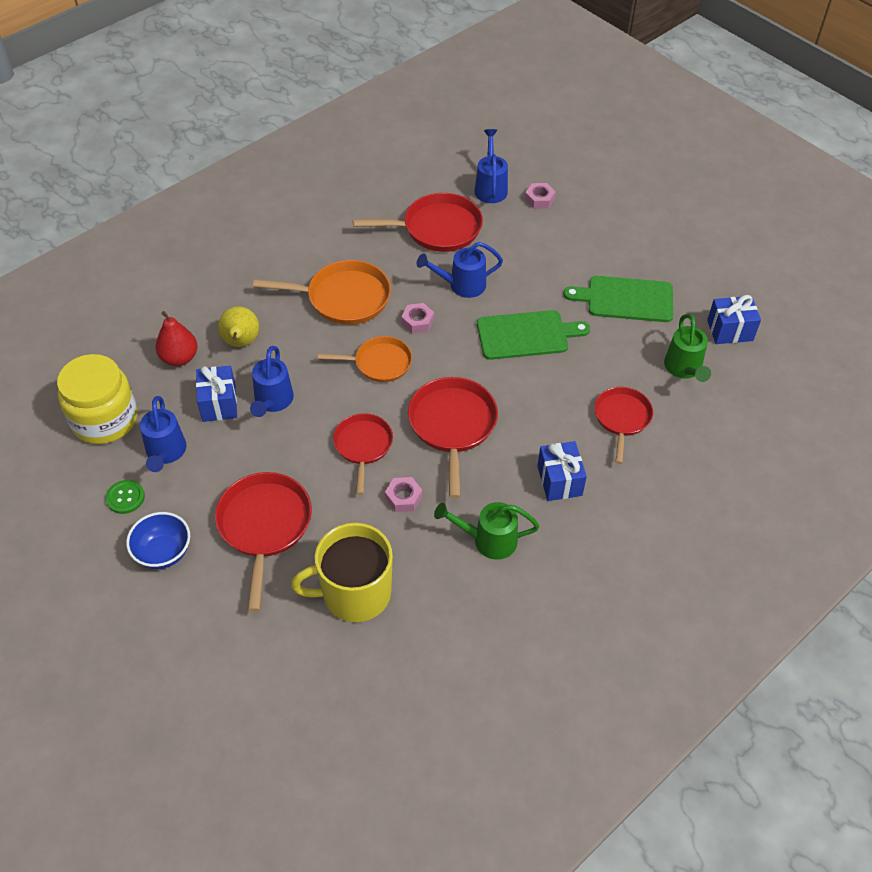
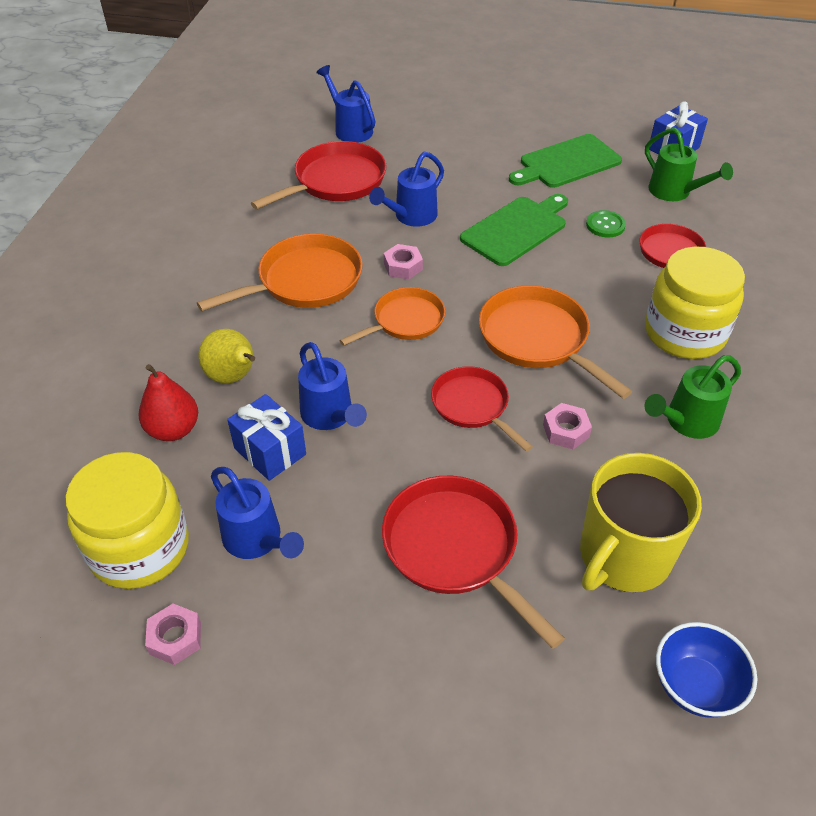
camera: 35 degrees left, 5 degrees down
green button [106,480,145,514] -> green button moved to [586,210,626,238]
blue bowl [126,512,190,569] -> blue bowl moved to [656,622,757,718]
red pan [408,377,498,499] -> orange pan [479,285,632,399]
pink nut [525,183,556,209] -> pink nut moved to [145,604,201,665]
blue gift [537,441,587,501] -> yellow jar [645,247,745,359]

